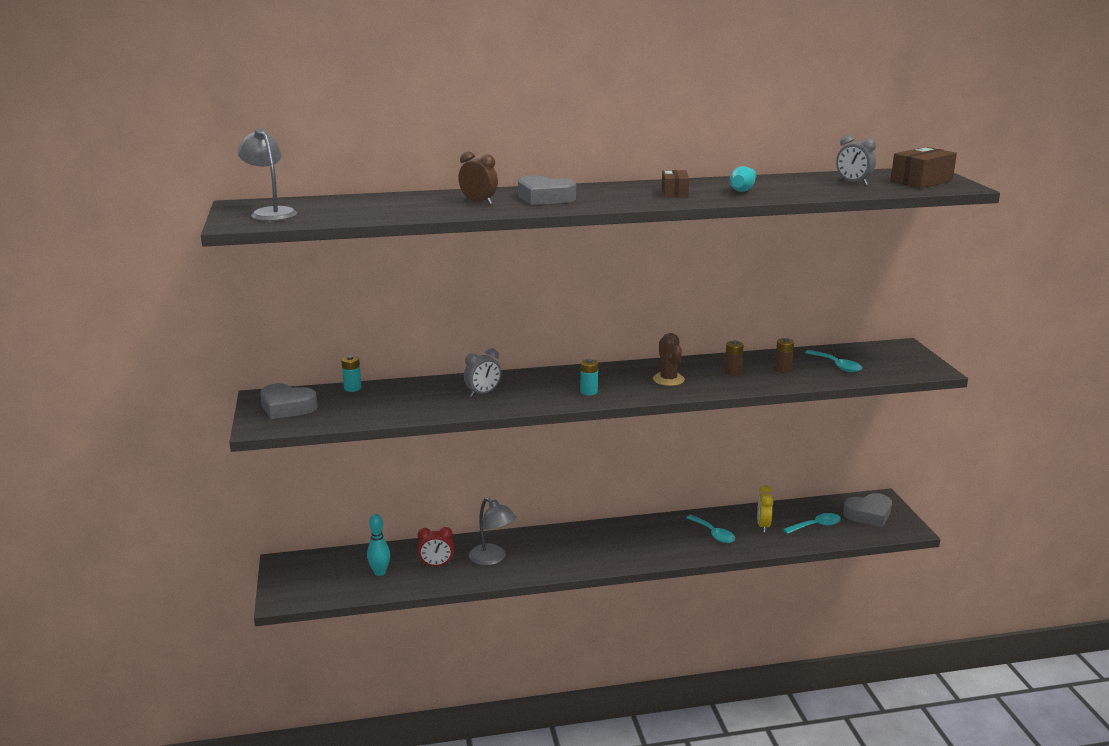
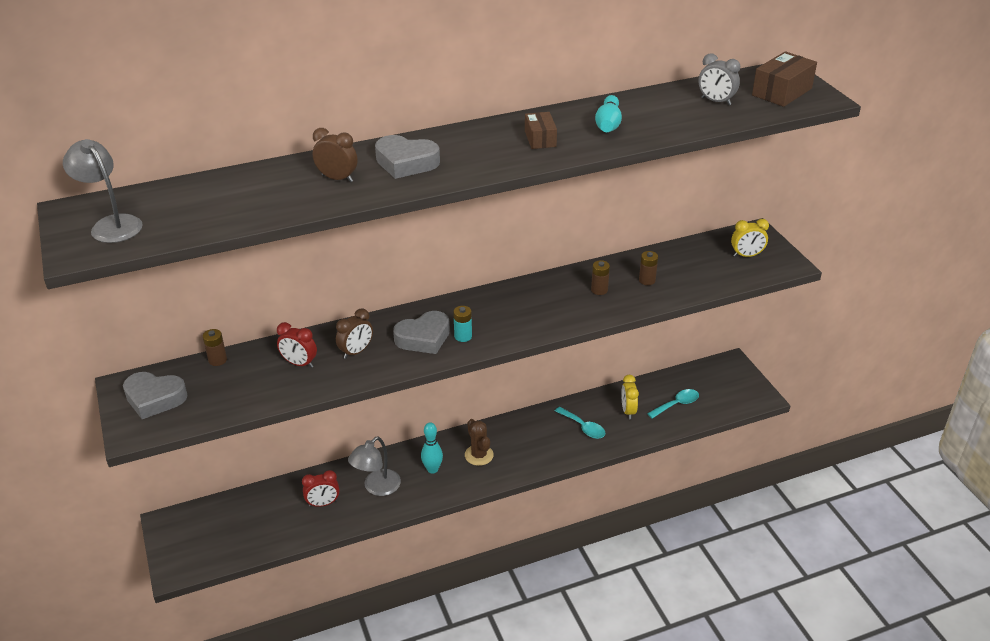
camera: 10 degrees left, 15 degrees up
turquoise battery [341,355,361,392] -> brown battery [203,329,227,366]
turquoise bowling pin [367,514,390,576] -> turquoise bowling pin moved to [421,422,443,474]
grey clock [464,348,501,397] -> brown clock [336,308,373,359]
grey lamp [469,498,517,565] -> grey lamp turned 90 degrees clockwise [348,436,401,496]
brown cactus [653,333,685,386] -> brown cactus moved to [465,419,494,466]
turquoise spoon [805,350,862,372] -> none
grey heart [843,493,892,527] -> grey heart moved to [393,311,450,354]
none -> red clock [277,322,317,368]
none -> yellow clock [731,219,769,257]

